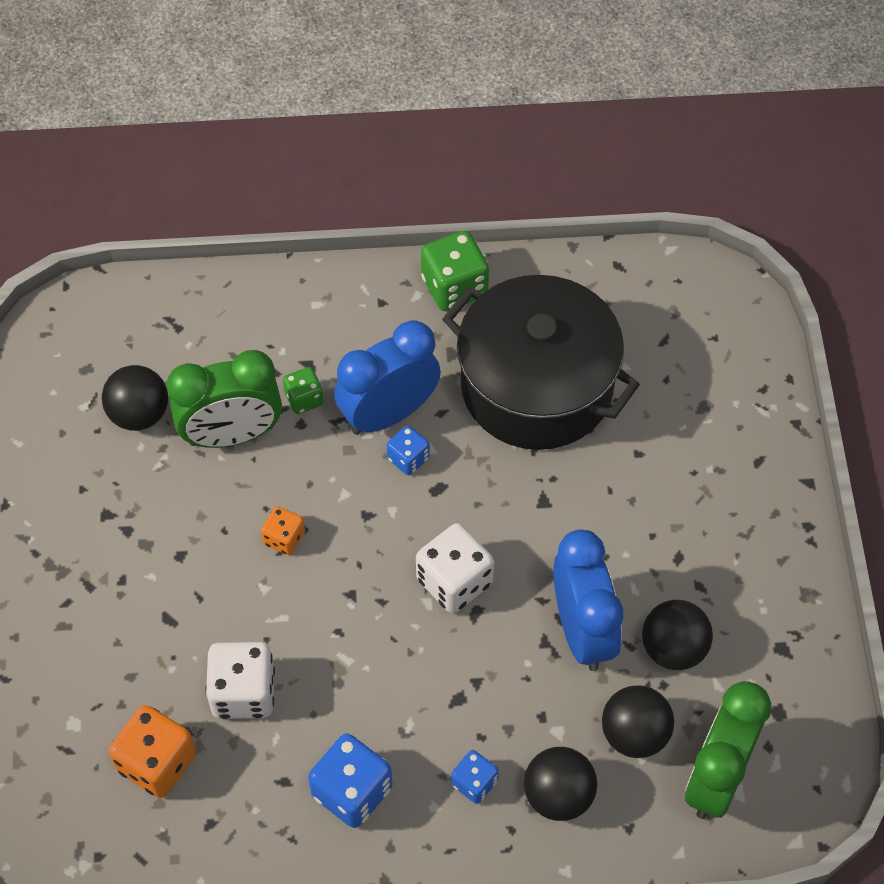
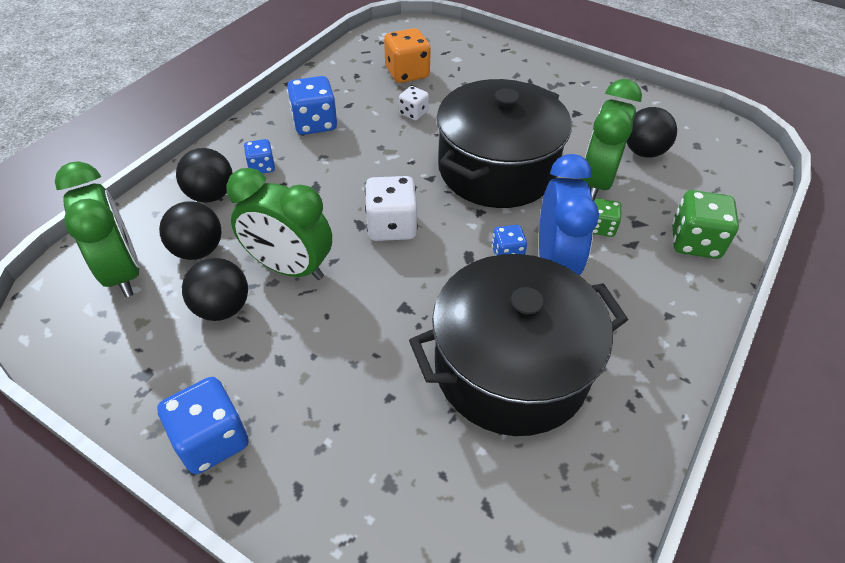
camera: 125 degrees right, 10 degrees down
white dice [205,642,275,719] -> white dice [399,86,429,120], size x0.57
orange dice [261,506,305,555] -> black pot [437,79,572,208]
green dice [421,231,489,311] -> green dice moved to [672,190,739,259]
blue clock [553,530,623,671] -> green clock [226,168,332,280]
none -> blue dice [157,377,249,474]

